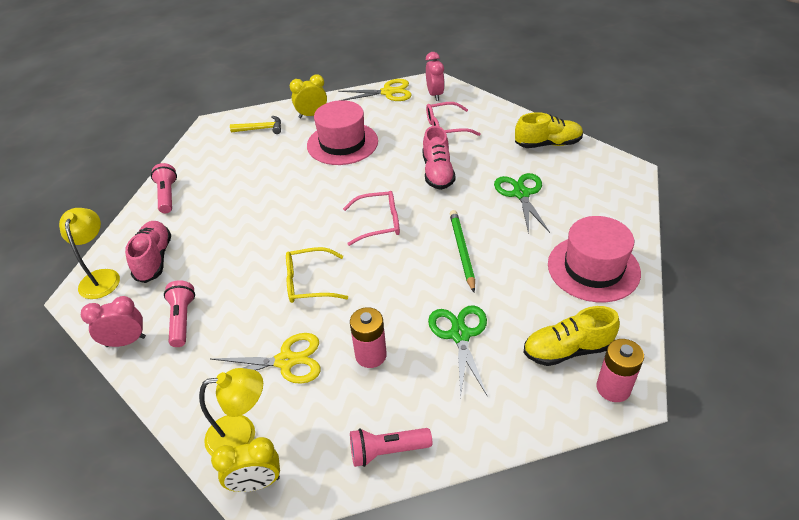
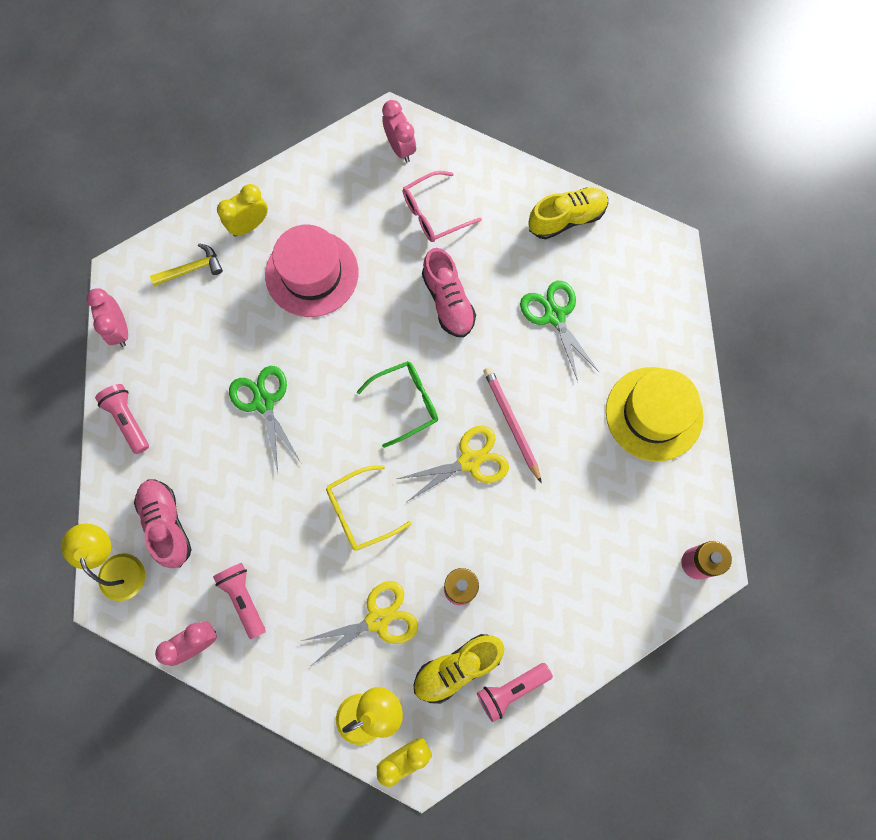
camera: 20 degrees left, 30 degrees up
yellow scissors [338,79,412,101] -> yellow scissors moved to [397,426,509,502]
pink glasses [343,191,400,246] -> green glasses [357,361,438,448]
green scissors [428,305,488,398] -> green scissors moved to [229,366,301,473]
green pencil [450,210,475,292] -> pink pencil [483,367,542,483]
yellow shoe [523,306,620,366] -> yellow shoe moved to [414,634,504,704]
pink hat [548,216,641,303] -> yellow hat [606,367,704,461]
none -> pink clock [86,288,128,347]

